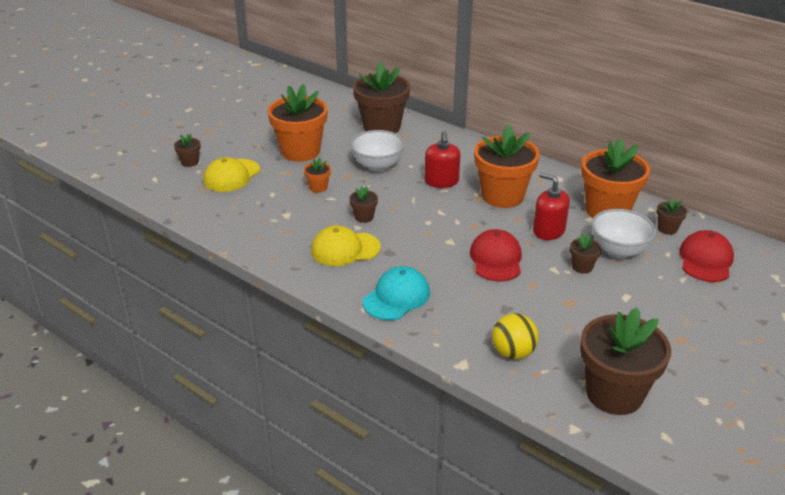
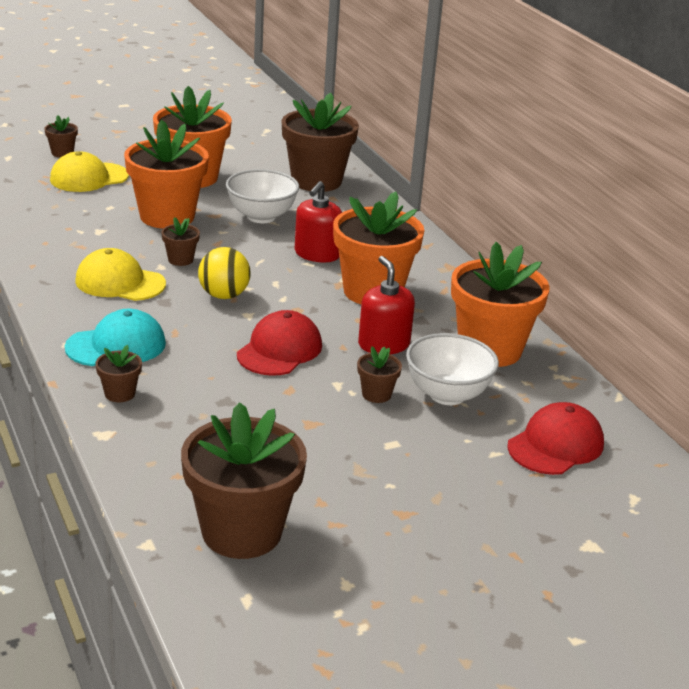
camera: 25 degrees right, 5 degrees down
orange flower pot [304,158,331,192] -> orange flower pot [124,120,209,229], size x2.30
yellow ball [492,313,538,360] -> yellow ball moved to [198,247,250,299]
brown flower pot [657,197,687,235] -> brown flower pot moved to [95,345,142,402]

